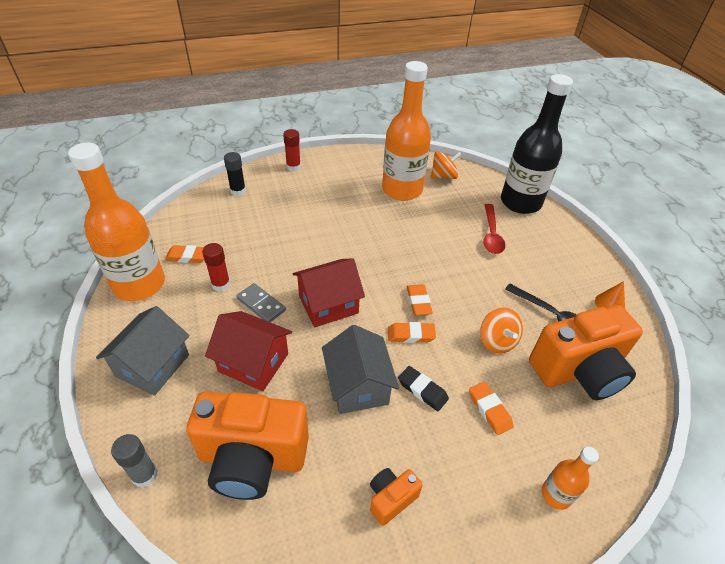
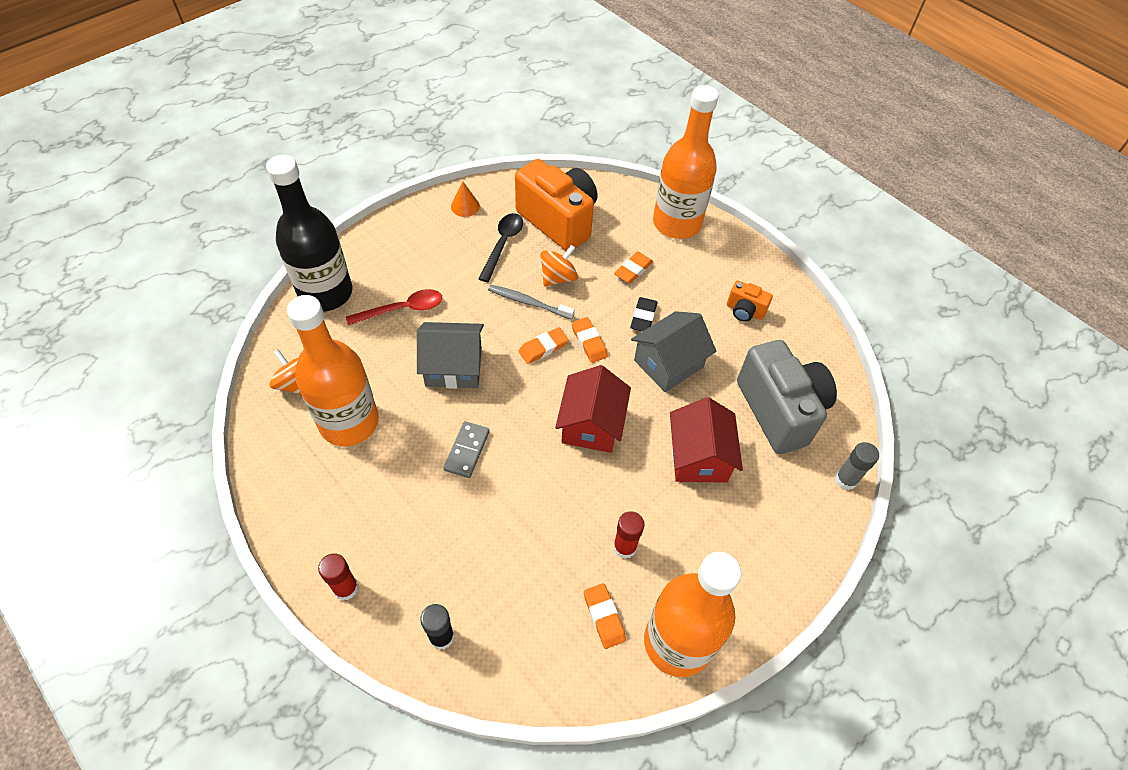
camera: 115 degrees left, 10 degrees up
grey house [96,306,190,396] -> grey house moved to [417,322,484,389]
orange camera [186,392,309,500] -> grey camera [737,340,837,454]
grey domino [237,283,286,322] -> grey domino moved to [444,421,490,478]
red house [293,259,365,328] -> red house turned 60 degrees clockwise [555,365,631,453]
orange bottle [542,446,599,510] -> orange bottle [653,85,719,239], size x2.17
none -> grey toothbrush [488,285,575,320]

